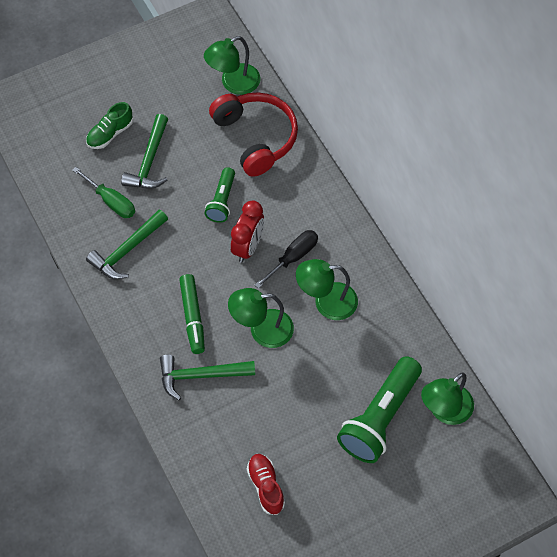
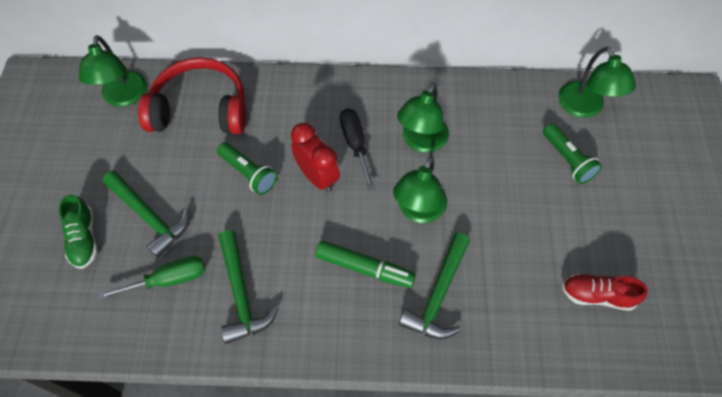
camera: 60 degrees left, 0 degrees up
green flashlight [337,356,422,463] -> green flashlight [543,123,602,184], size x0.56

